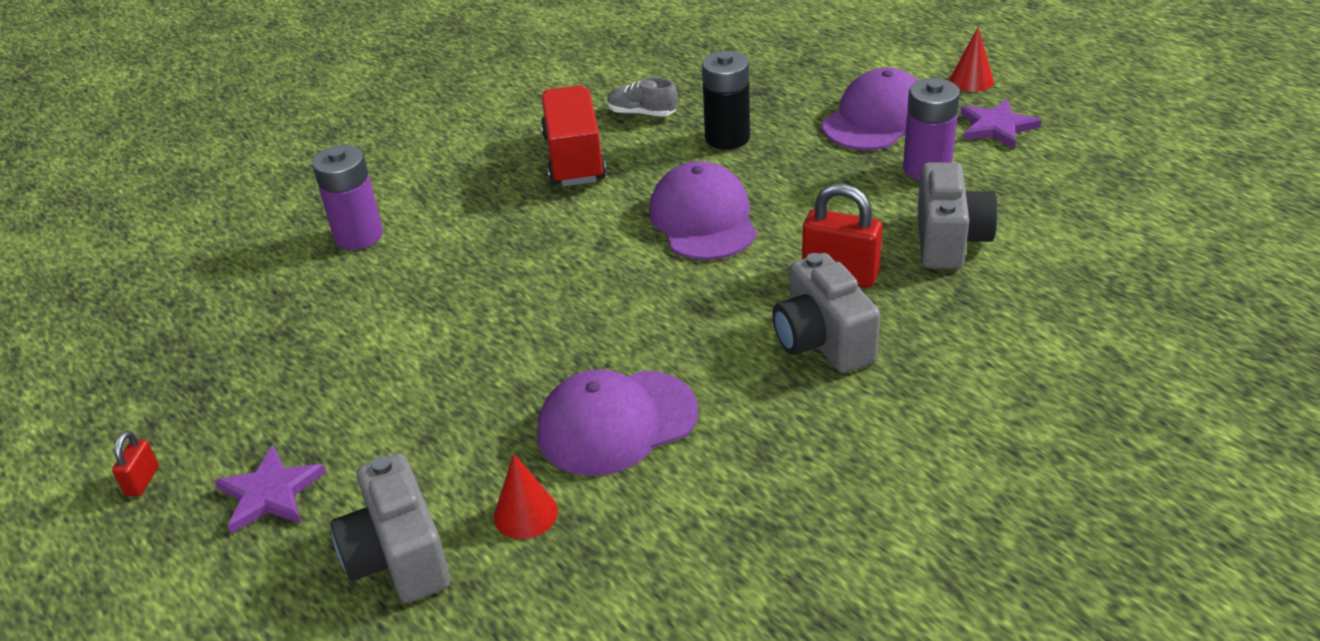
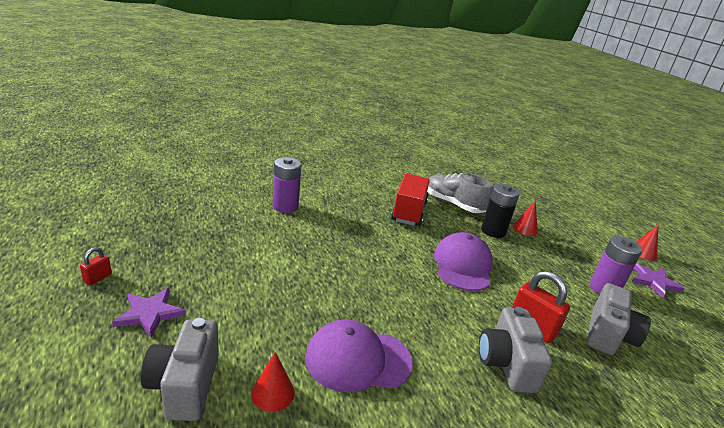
camera: 15 degrees right, 10 degrees down
grey shoe [607,77,678,117] -> grey shoe [427,173,493,213], size x1.77
purple cap [822,68,918,150] -> none
none -> red cone [513,200,538,236]

